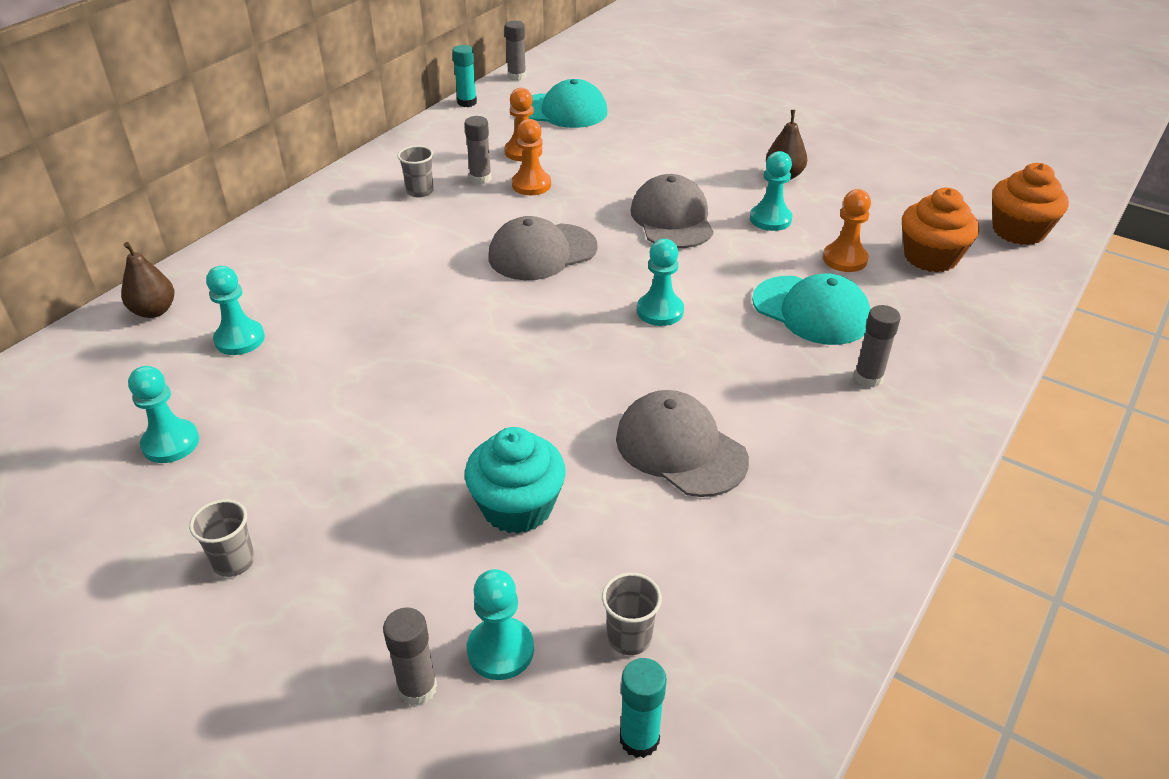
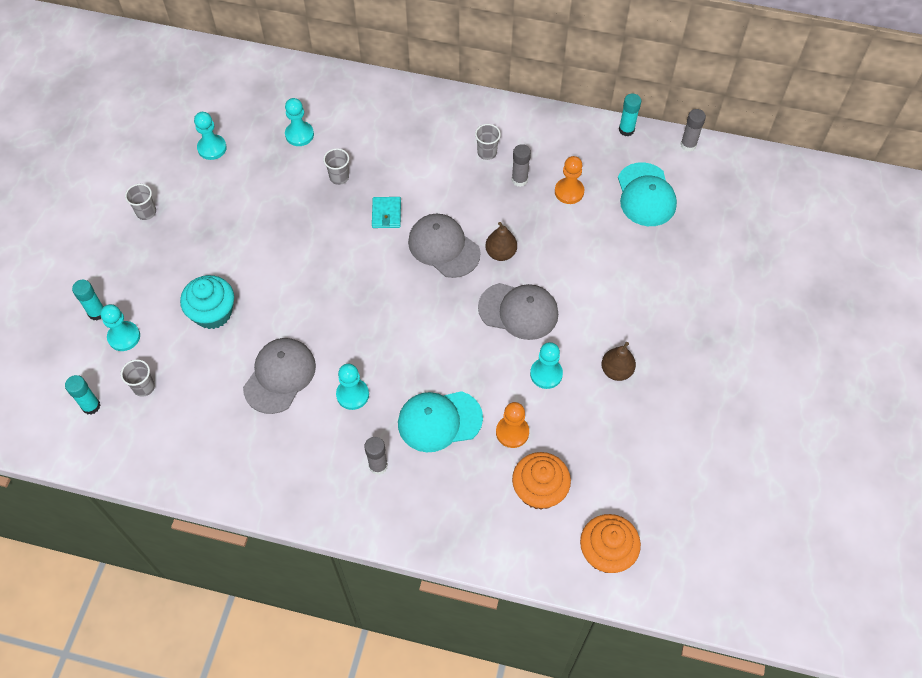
camera: 70 degrees right, 20 degrees up
brown pear [121,242,174,318] -> brown pear moved to [485,222,517,261]
grey glue stick [383,608,437,706] -> turquoise glue stick [72,280,104,320]
orange pawn [512,119,551,195] -> none
grey cap [631,174,714,248] -> grey cap turned 45 degrees clockwise [478,283,558,340]
turquoise pawn [637,239,684,326] -> turquoise pawn moved to [336,364,369,410]
turquoise cap [752,274,871,345] -> turquoise cap turned 60 degrees clockwise [398,391,483,452]
none -> grey cup [323,148,349,185]
none -> turquoise wallet [372,197,401,228]

